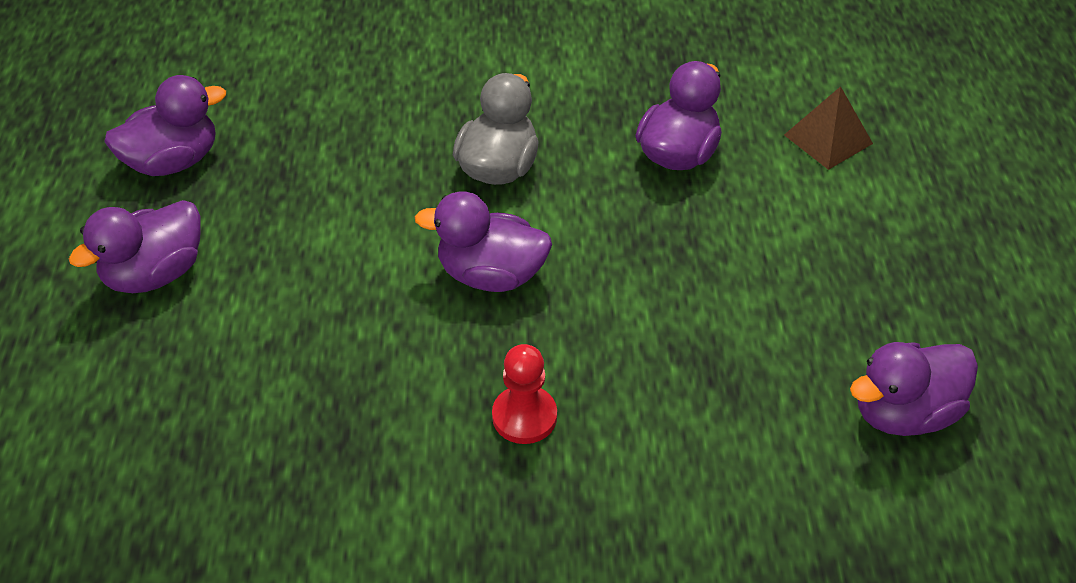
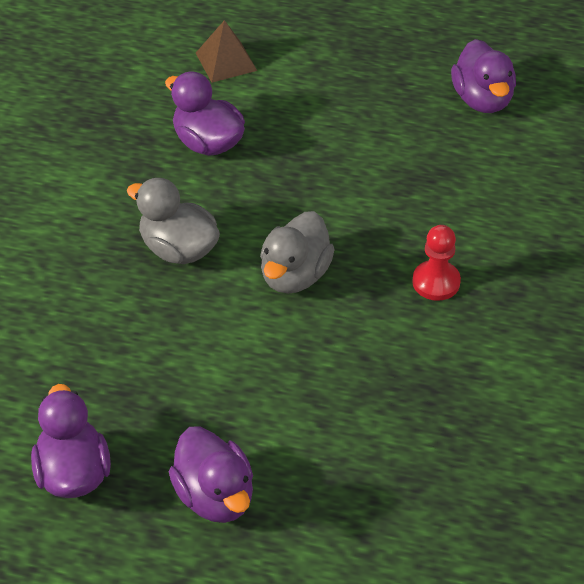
camera: 75 degrees left, 0 degrees up
purple duck [415,192,552,292] -> grey duck [260,211,335,293]

